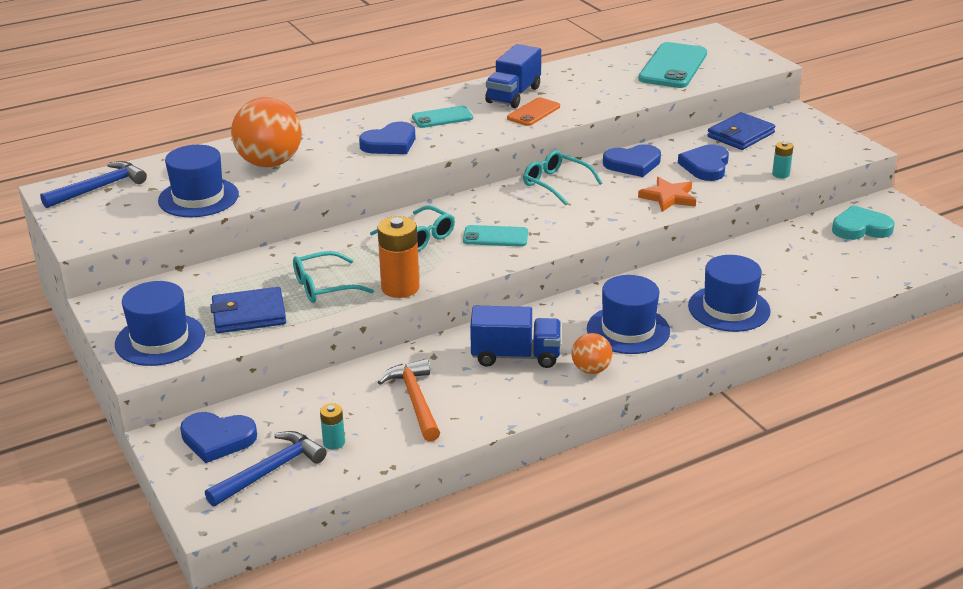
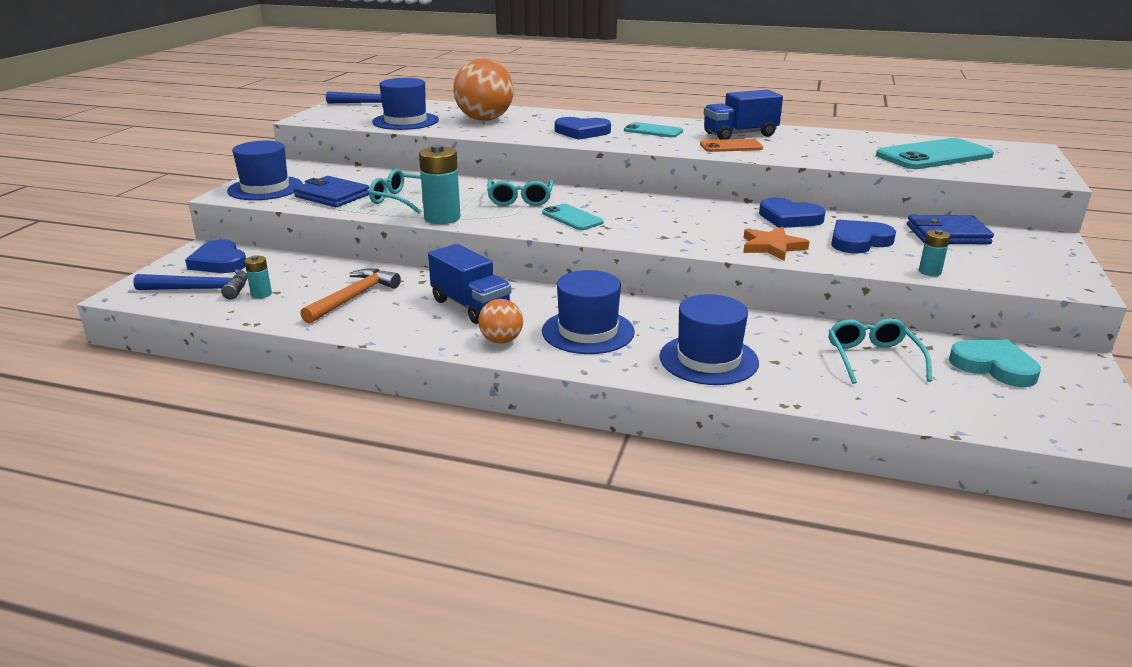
camera: 45 degrees right, 5 degrees down
orange battery [377,216,419,298] -> turquoise battery [419,144,461,224]
turquoise glasses [523,150,602,205] -> turquoise glasses moved to [828,318,932,384]

